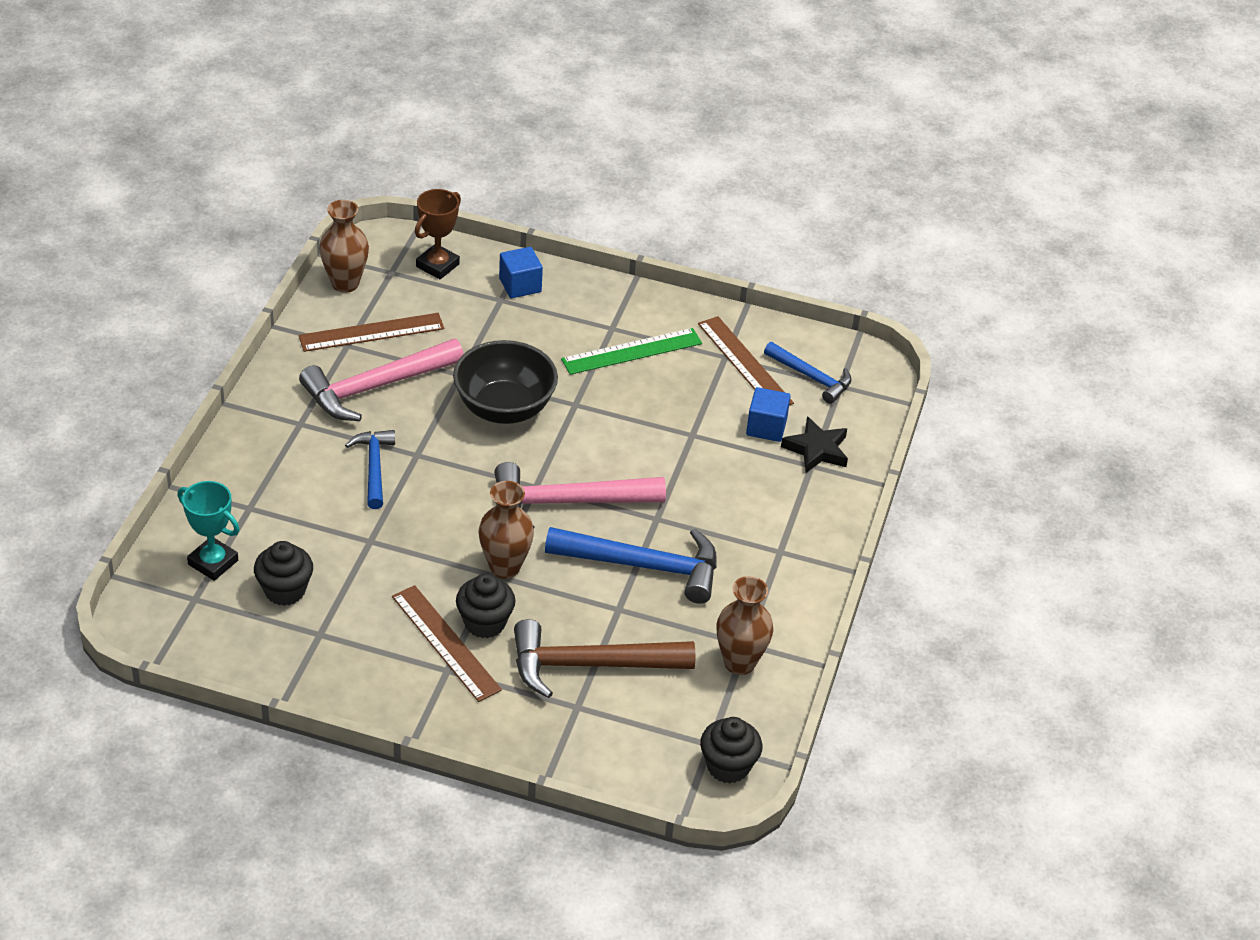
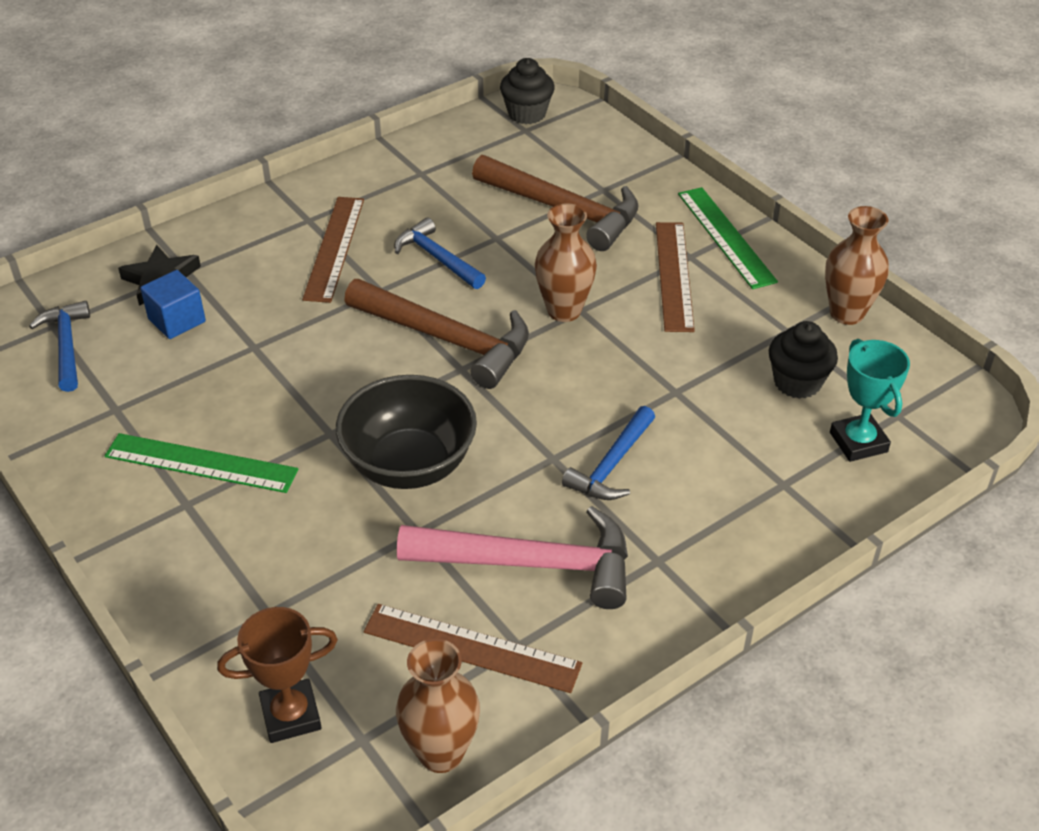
camera: 140 degrees left, 0 degrees up
black cupcake [456,573,515,638] -> none
pink hammer [494,462,666,528] -> brown hammer [344,279,529,389]
blue cube [499,247,543,298] -> none
blue hammer [545,527,717,604] -> blue hammer [394,217,486,289], size x0.60
brown ruler [698,316,794,406] -> brown ruler moved to [302,197,364,303]
brown vase [716,576,773,675] -> brown vase moved to [825,206,889,325]
none -> green ruler [678,187,778,289]

